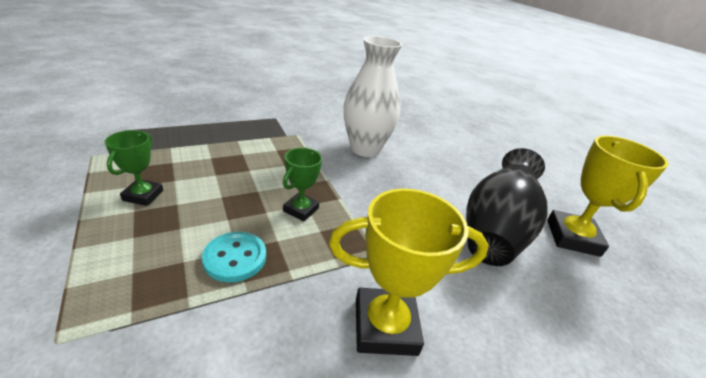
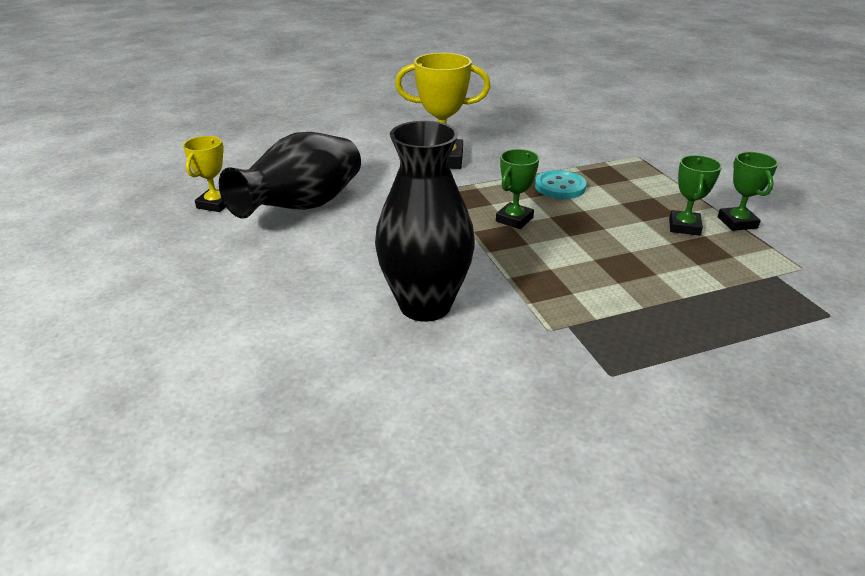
camera: 170 degrees left, 0 degrees up
white vase [344,36,402,157] -> black vase [375,121,475,322]
yellow trophy [547,136,668,257] -> yellow trophy [183,136,226,212], size x0.59
none -> green trophy [717,152,778,231]

